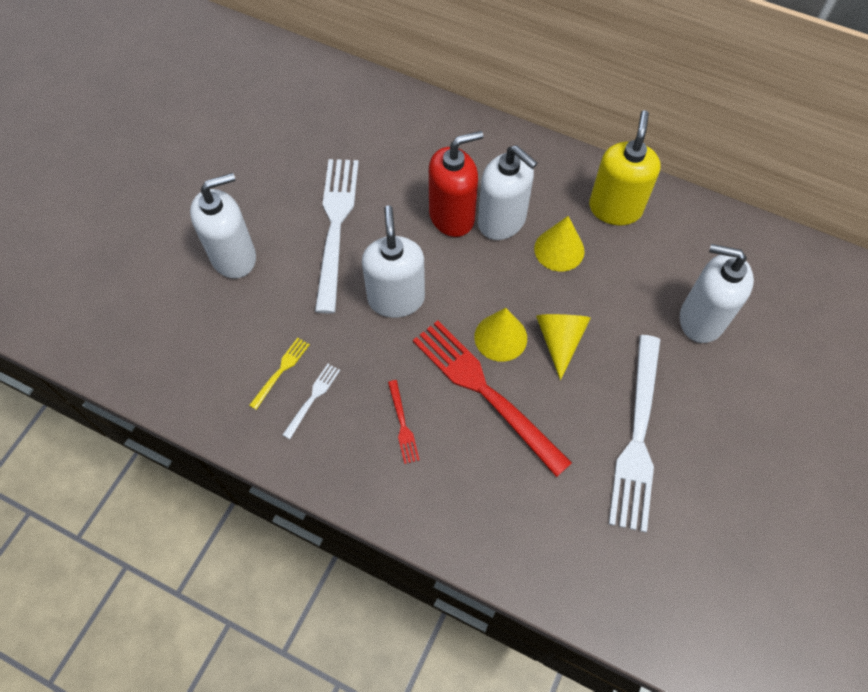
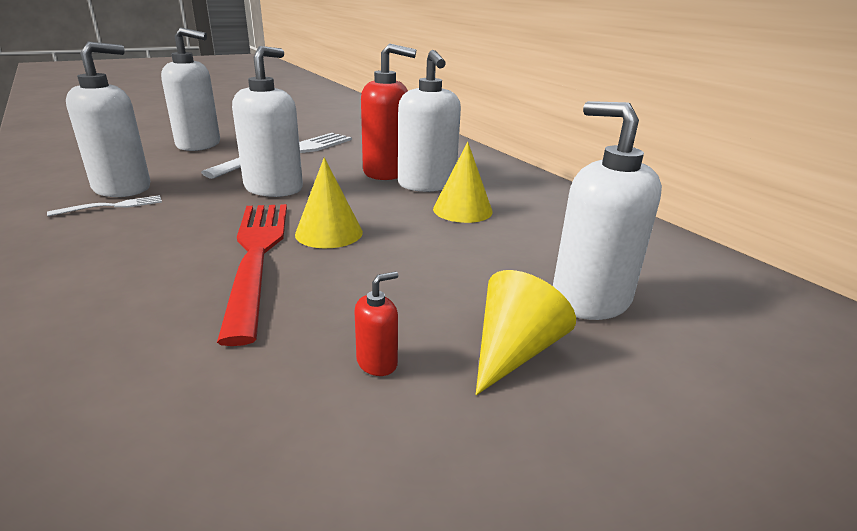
camera: 30 degrees right, 35 degrees down
yellow fork [249,338,310,410] -> white soap dispenser [66,42,150,197]
red fork [388,380,419,464] -> none
yellow cone [536,314,591,380] -> yellow cone moved to [476,270,576,395]
yellow soap dispenser [589,110,661,225] -> none
white fork [609,335,660,532] -> red soap dispenser [354,272,398,376]

